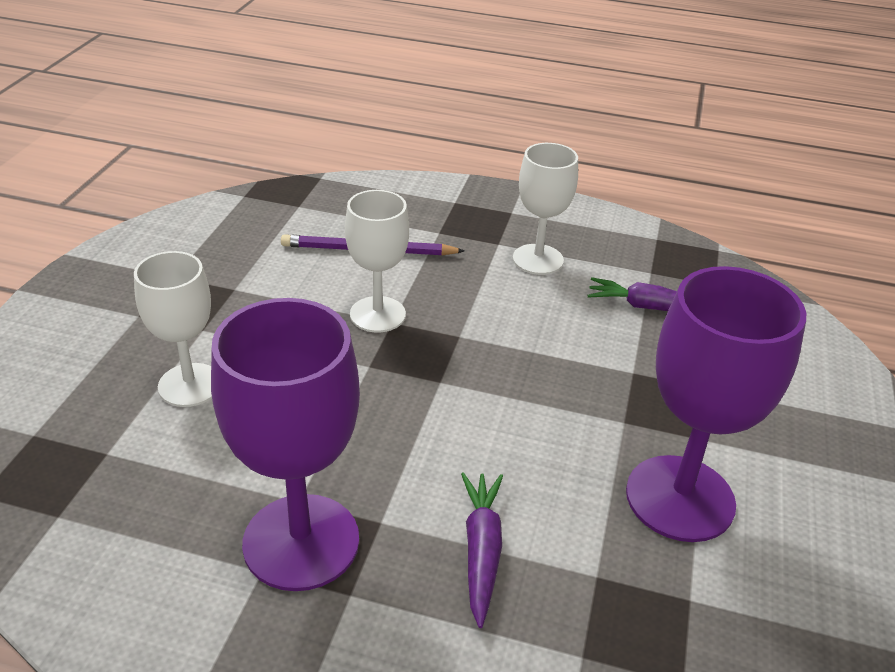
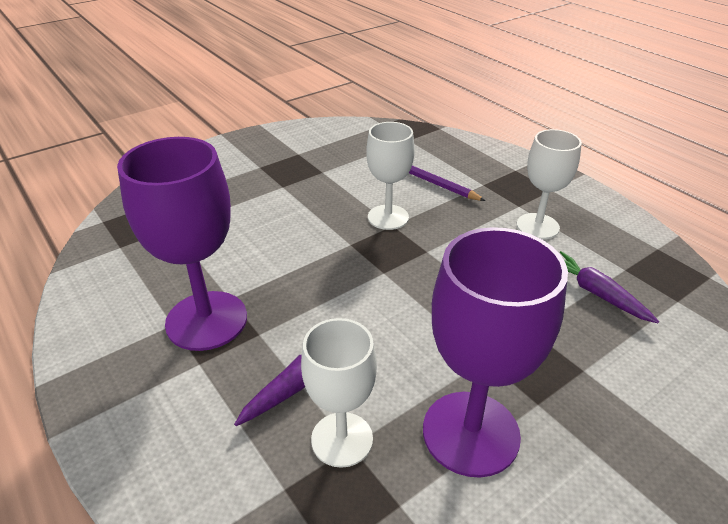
camera: 40 degrees right, 0 degrees up
white goblet [134,251,212,407] -> white goblet moved to [301,318,377,468]

